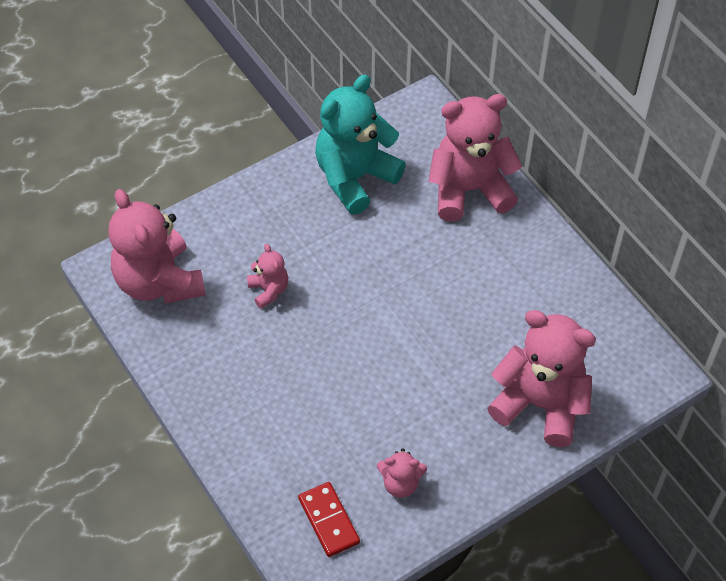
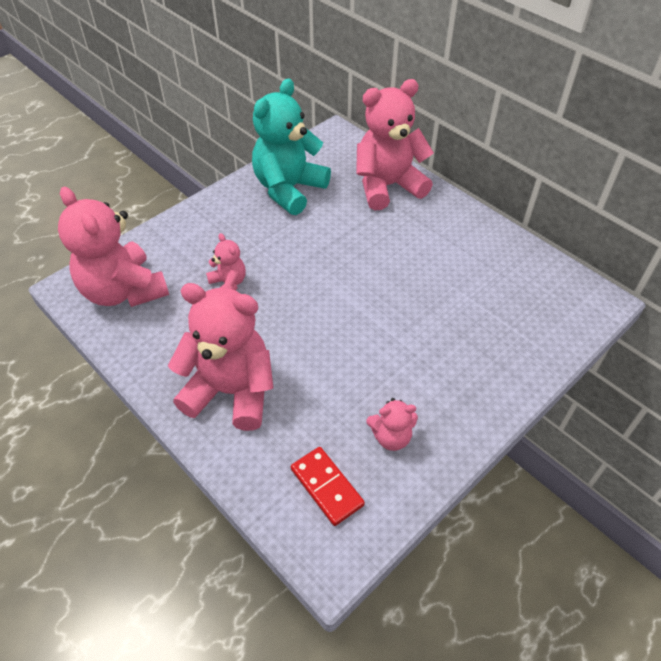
camera: 10 degrees left, 5 degrees down
pink teddy bear [487,310,596,447] -> pink teddy bear moved to [168,283,273,431]

